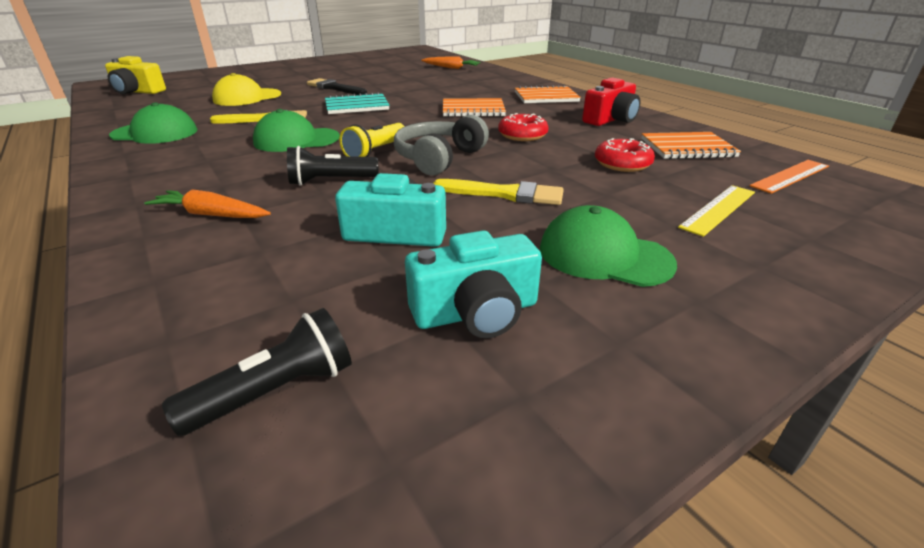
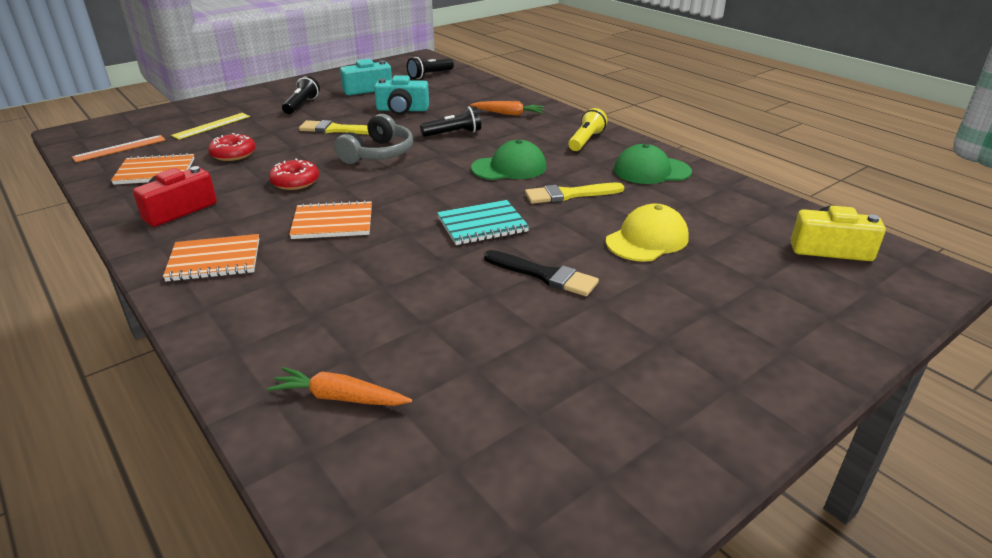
camera: 175 degrees right, 0 degrees up
yellow flashlight [340,123,405,157] -> yellow flashlight moved to [568,108,607,151]
green cap [540,205,677,287] -> black flashlight [282,76,320,114]

